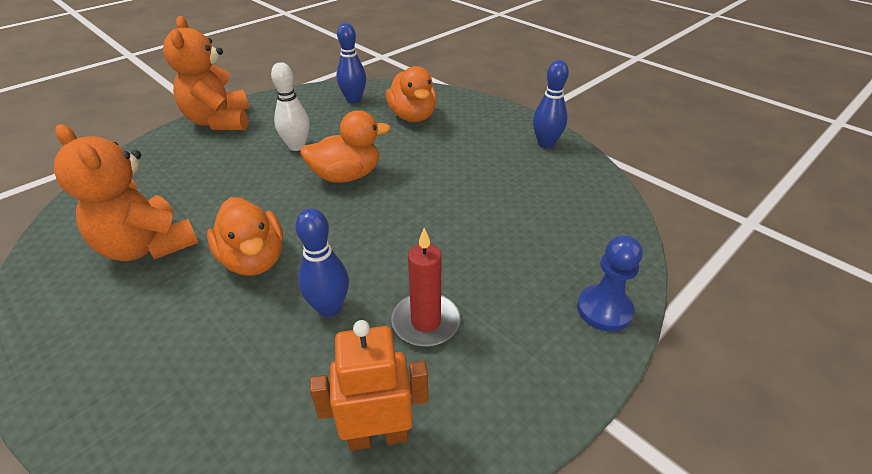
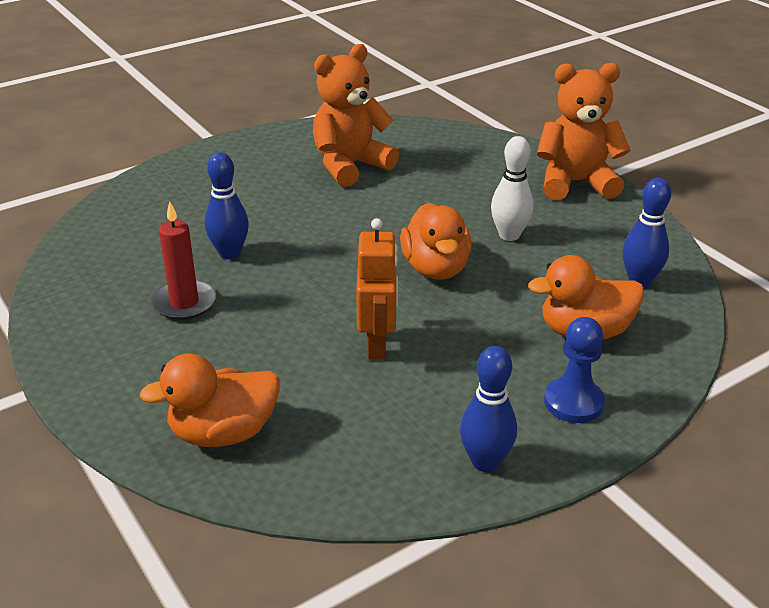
camera: 100 degrees right, 5 degrees down
orange duck [207,197,283,276] -> orange duck moved to [140,353,280,447]
orange robot [310,320,428,451] -> orange robot moved to [356,218,398,360]
blue pawn [577,235,643,332] -> blue pawn moved to [544,317,605,423]

